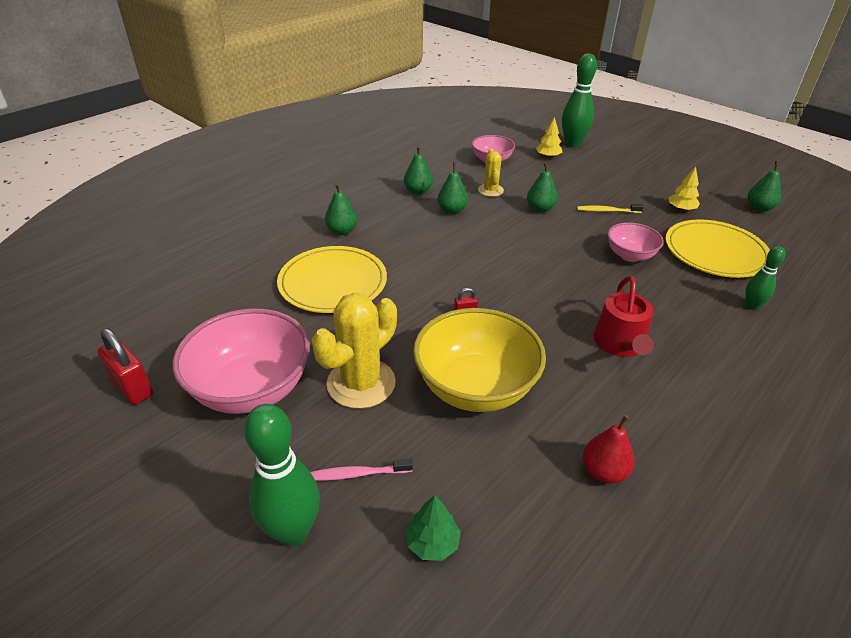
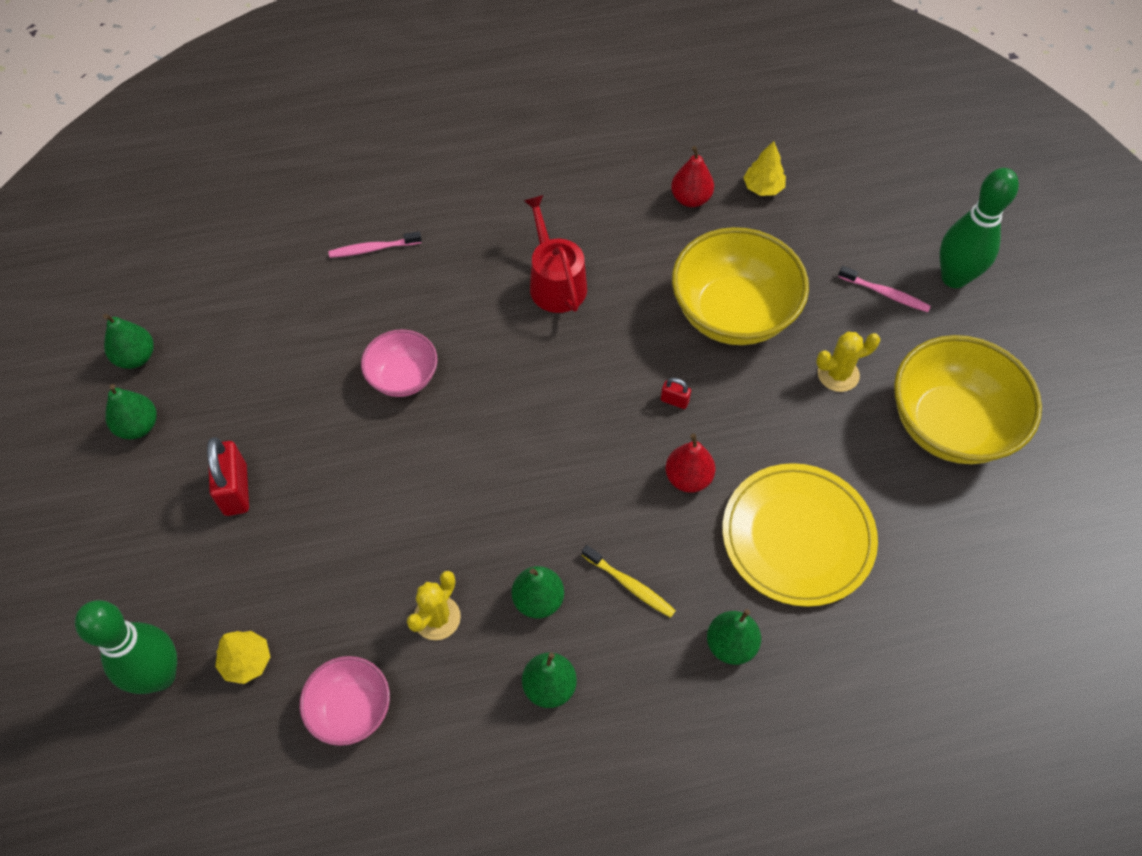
camera: 145 degrees left, 20 degrees up
red padlock [98,328,153,405] -> red padlock moved to [207,437,249,516]
pink bowl [173,308,310,414] -> yellow bowl [894,335,1042,464]
yellow cactus [312,293,397,409] -> yellow cactus [816,332,880,392], size x0.56
green tree [406,495,461,561] -> none
green pear [527,161,558,213] -> green pear moved to [105,384,157,439]
yellow toothbrush [577,204,644,213] -> yellow toothbrush moved to [582,545,676,618]
red watering can [593,276,654,357] -> red watering can turned 60 degrees counterclockwise [524,195,587,313]
yellow plate [665,219,770,278] -> none
yellow tree [669,167,700,211] -> yellow tree moved to [743,141,786,196]
green bowling pin [746,246,785,310] -> pink toothbrush [328,231,422,258]
none -> red pear [665,433,715,493]

